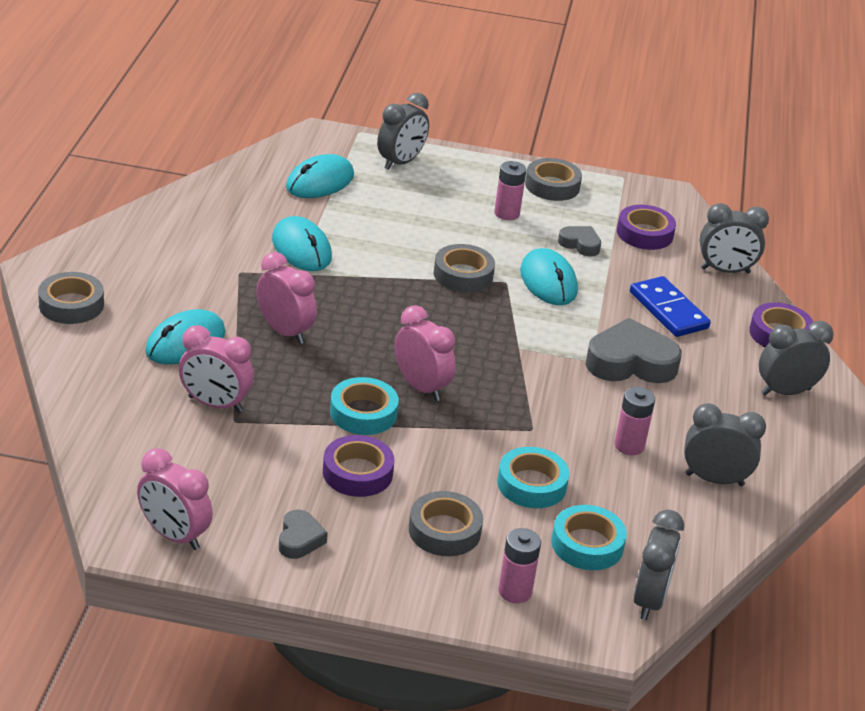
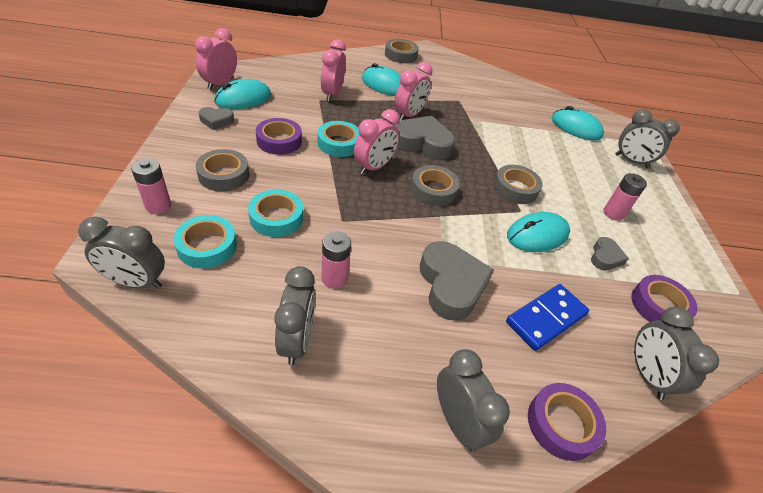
camera: 80 degrees right, 10 degrees up
turquoise mouse [272,216,332,271] -> turquoise mouse moved to [214,79,271,109]
grey tape [525,158,582,201] -> grey tape moved to [411,165,460,206]
none -> grey heart [395,116,455,160]

